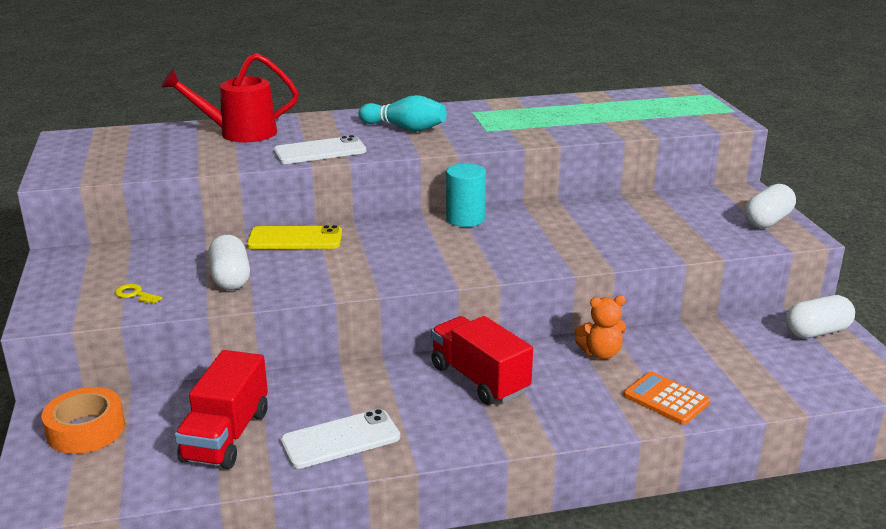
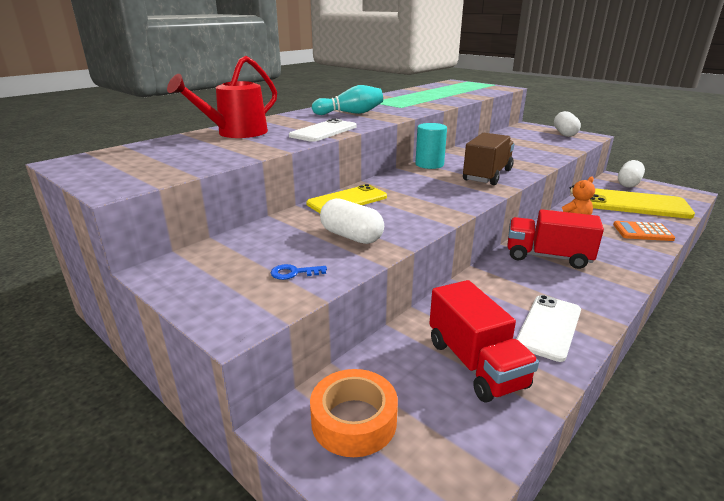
camera: 35 degrees left, 0 degrees up
yellow key [115,284,162,304] -> blue key [271,264,327,280]
none -> brown truck [463,133,514,185]
none -> yellow phone [590,188,695,219]

